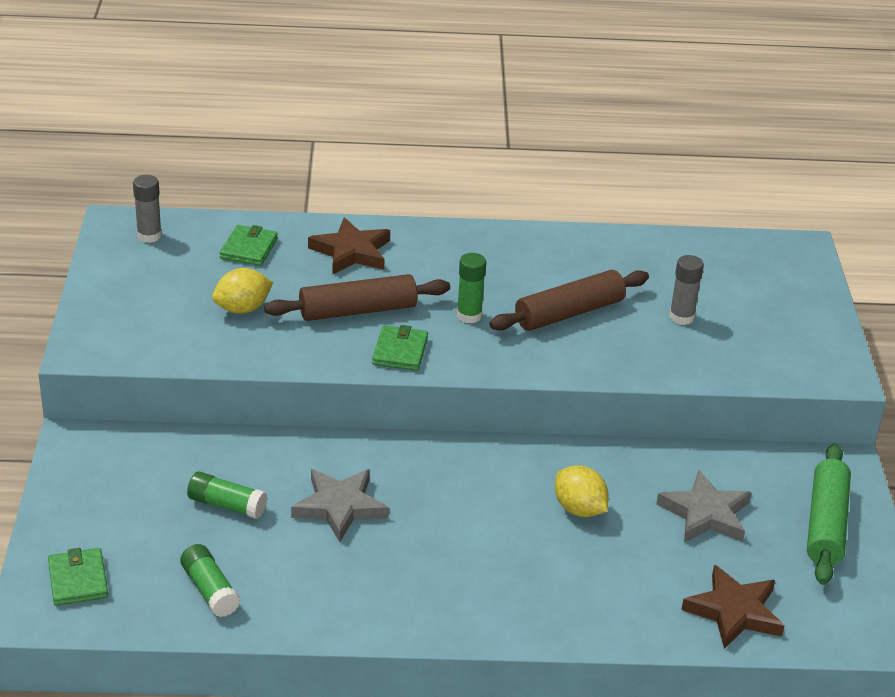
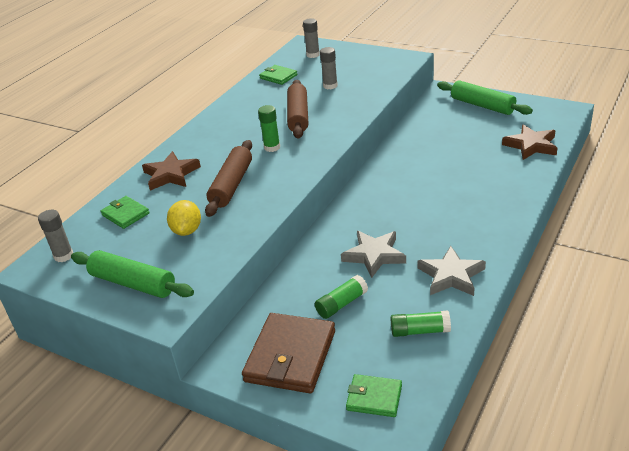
camera: 55 degrees left, 0 degrees up
green wallet [372,325,428,371] -> green wallet moved to [259,65,298,85]
yellow lemon [555,465,609,517] -> none
grey star [656,470,752,543] -> grey star moved to [417,246,486,296]
none -> green rolling pin [71,250,194,298]
none -> brown wallet [242,313,335,393]
none -> grey glue stick [303,18,320,58]

